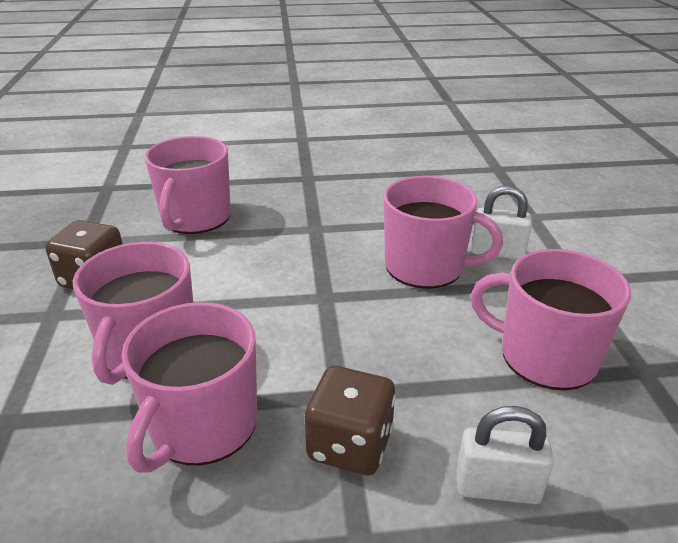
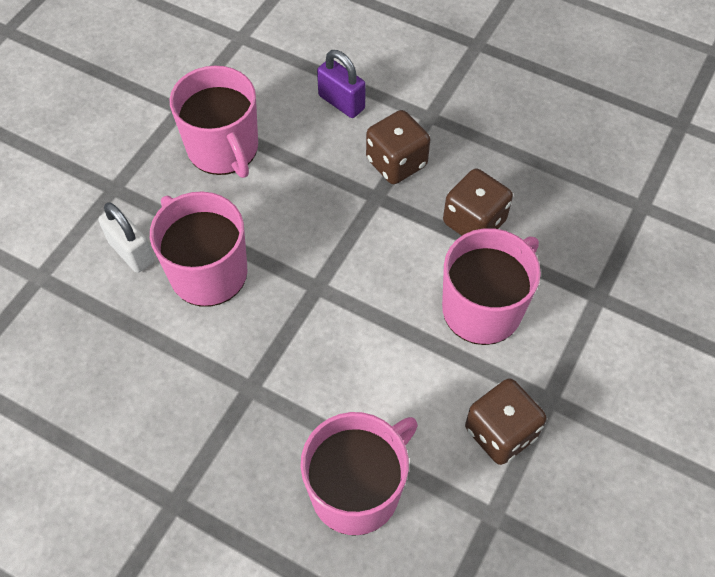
camera: 145 degrees left, 25 degrees up
pink mug [121,302,257,473] -> brown dice [443,169,513,236]
white padlock [457,406,554,504] -> purple padlock [317,50,366,118]

